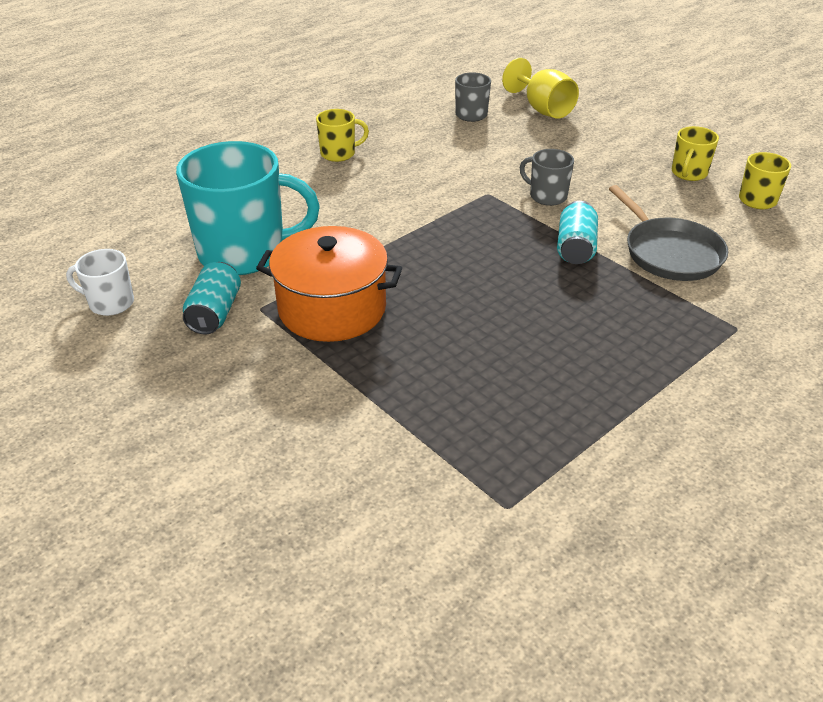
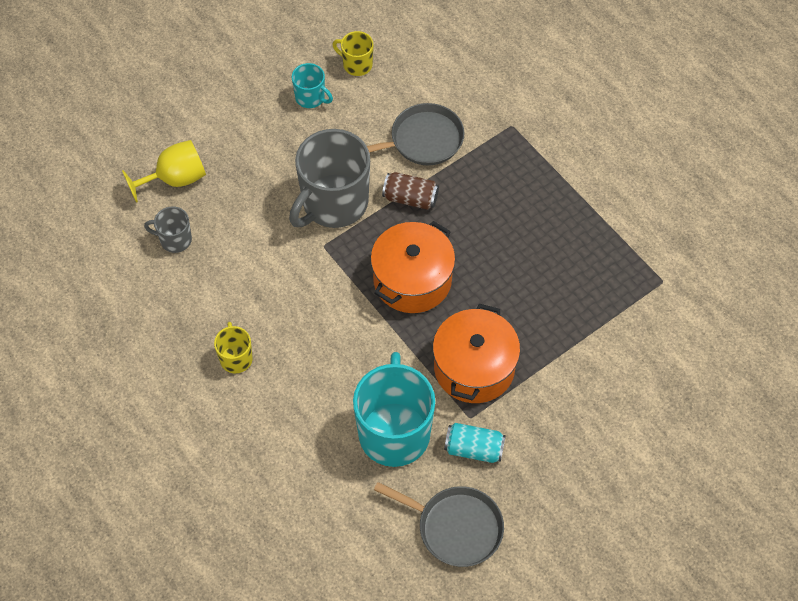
camera: 85 degrees left, 20 degrees up
white mug [66,249,134,316] -> grey pan [374,482,504,567]
grey mug [520,149,574,206] -> grey mug [289,129,370,228], size x2.12
turquoise can [557,201,598,264] -> brown can [382,172,439,210]
yellow mug [672,126,719,181] -> turquoise mug [292,63,333,108]
none -> orange pot [371,221,455,313]

